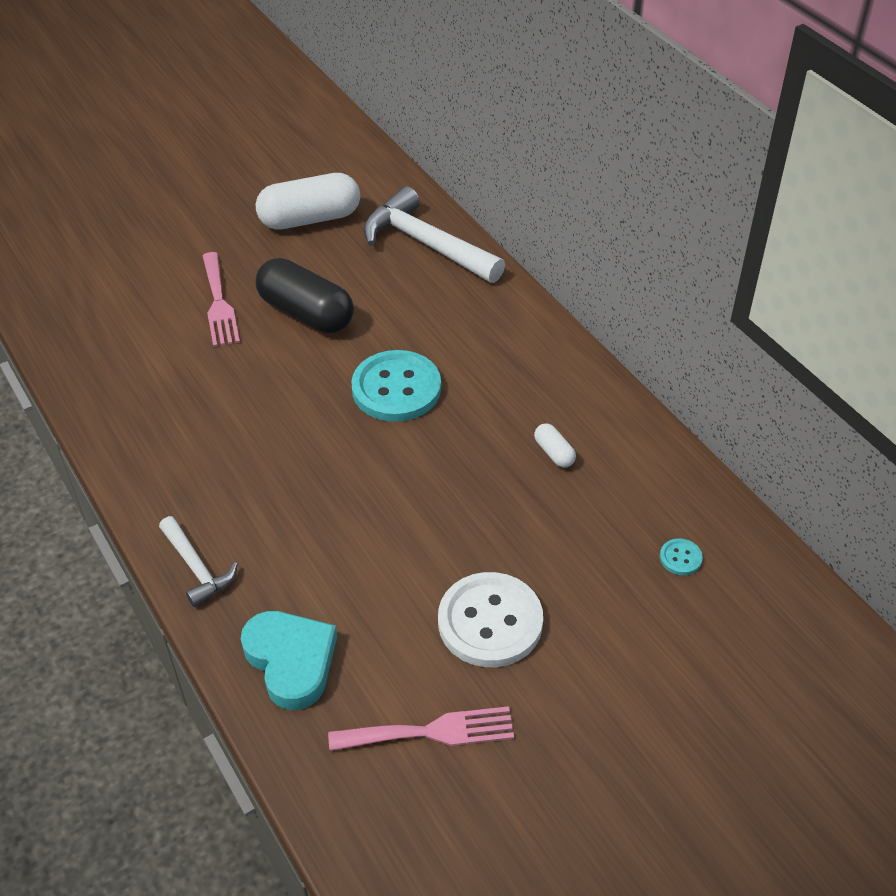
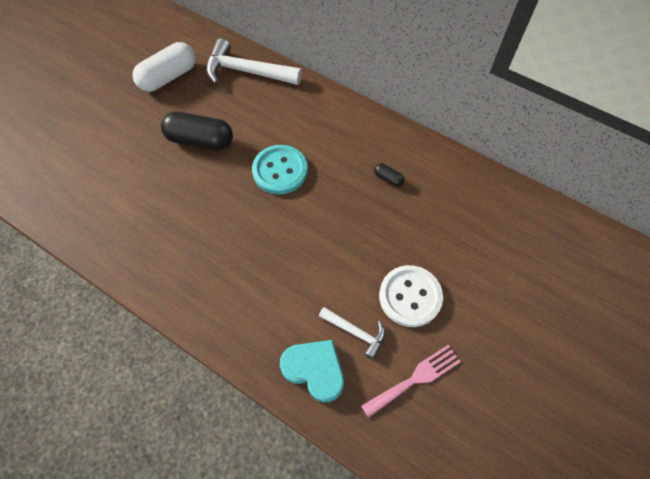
camera: 25 degrees left, 15 degrees up
white hammer [159,516,238,607] -> white hammer moved to [319,307,385,360]
pink fork [203,252,240,347] -> none
white capsule [534,423,576,468] -> black capsule [374,163,404,187]
turquoise button [660,538,703,575] -> none

